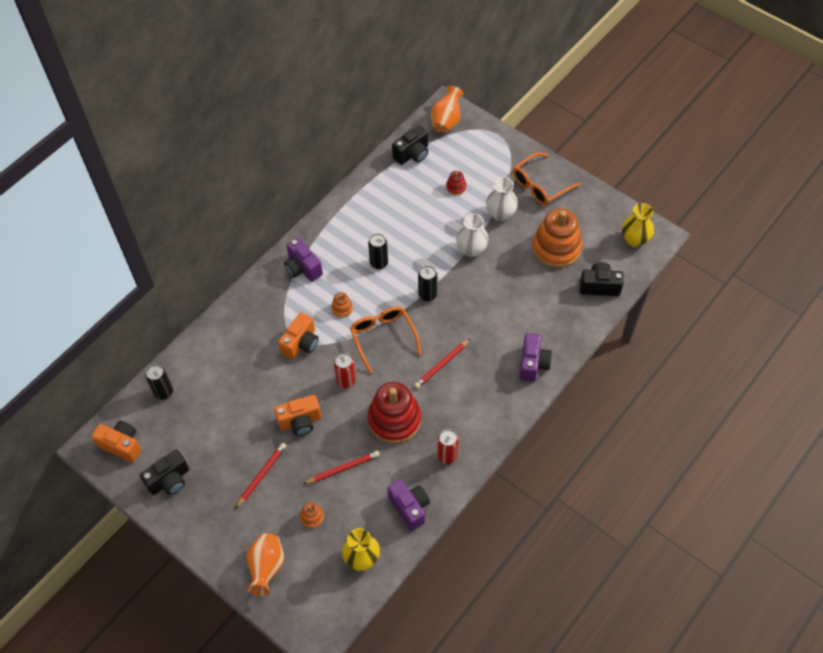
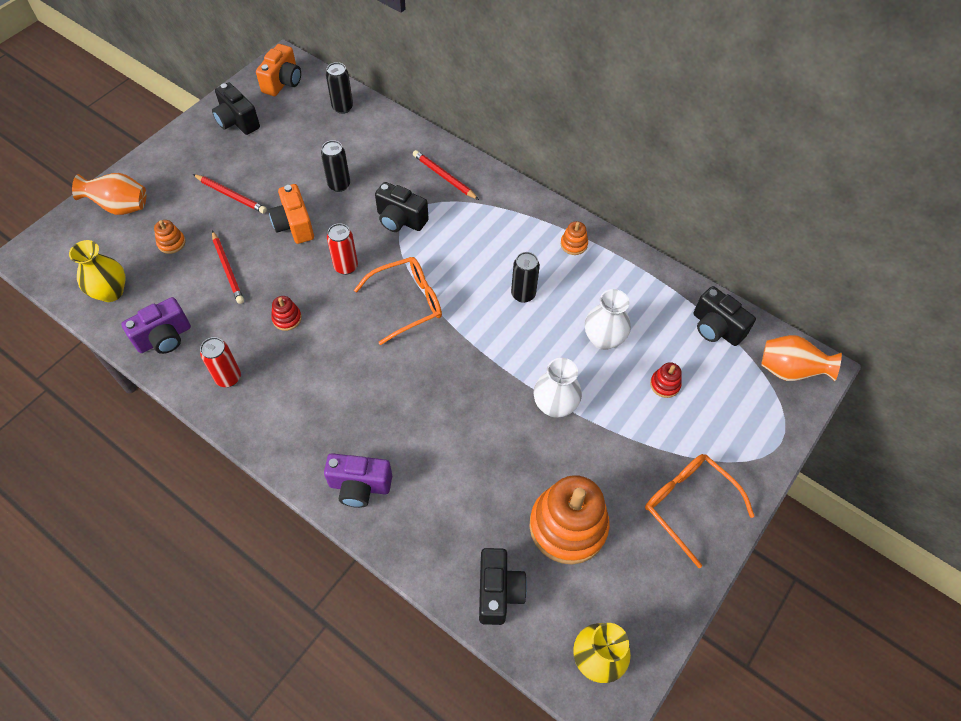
camera: 85 degrees right, 0 degrees up
orange camera [278,312,319,360] -> black camera [375,182,429,232]
purple camera [284,238,323,282] -> none
orange stacking toy [331,292,353,318] -> orange stacking toy moved to [561,221,588,255]
red stacking toy [367,382,421,444] -> red stacking toy [271,296,302,331], size x0.43
red pencil [414,339,470,389] -> red pencil moved to [413,150,479,200]
black can [418,265,437,301] -> black can moved to [321,140,350,192]
white vase [486,177,518,221] -> white vase moved to [585,289,631,350]

